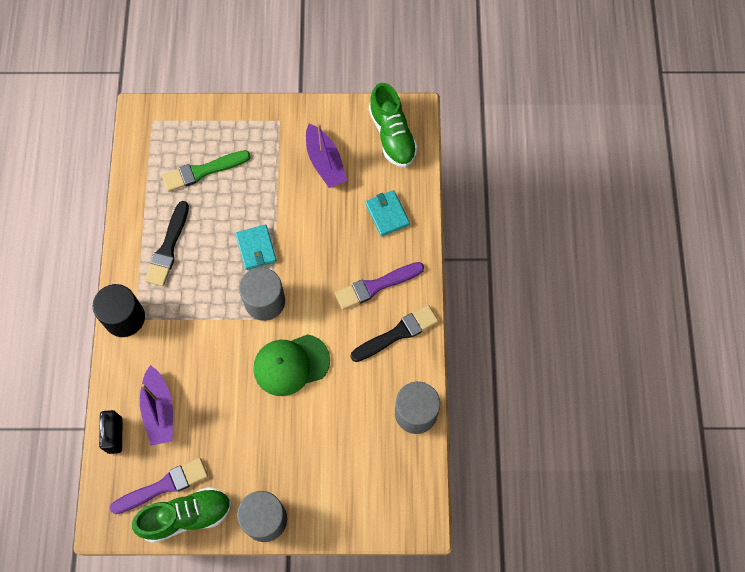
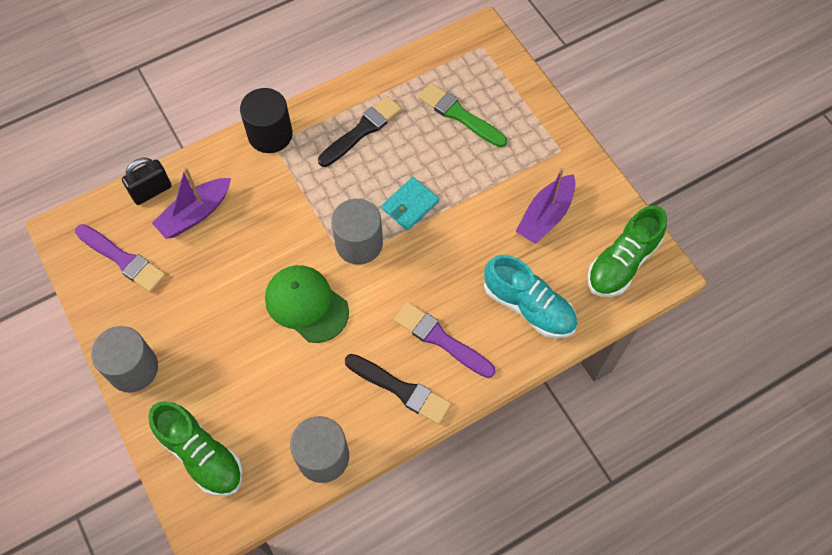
camera: 60 degrees right, 5 degrees down
green shoe [132,487,232,543] -> green shoe moved to [148,401,243,496]
black brush [145,201,189,286] -> black brush turned 150 degrees clockwise [318,96,402,167]
turquoise wallet [365,190,410,237] -> turquoise shoe [484,255,577,339]

